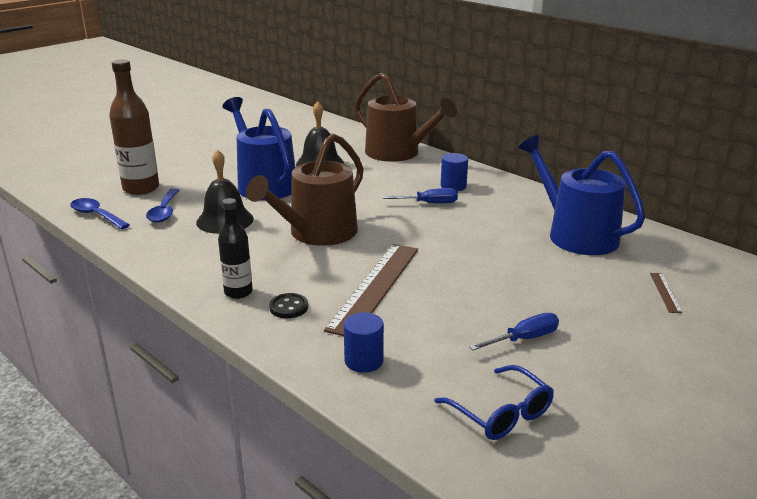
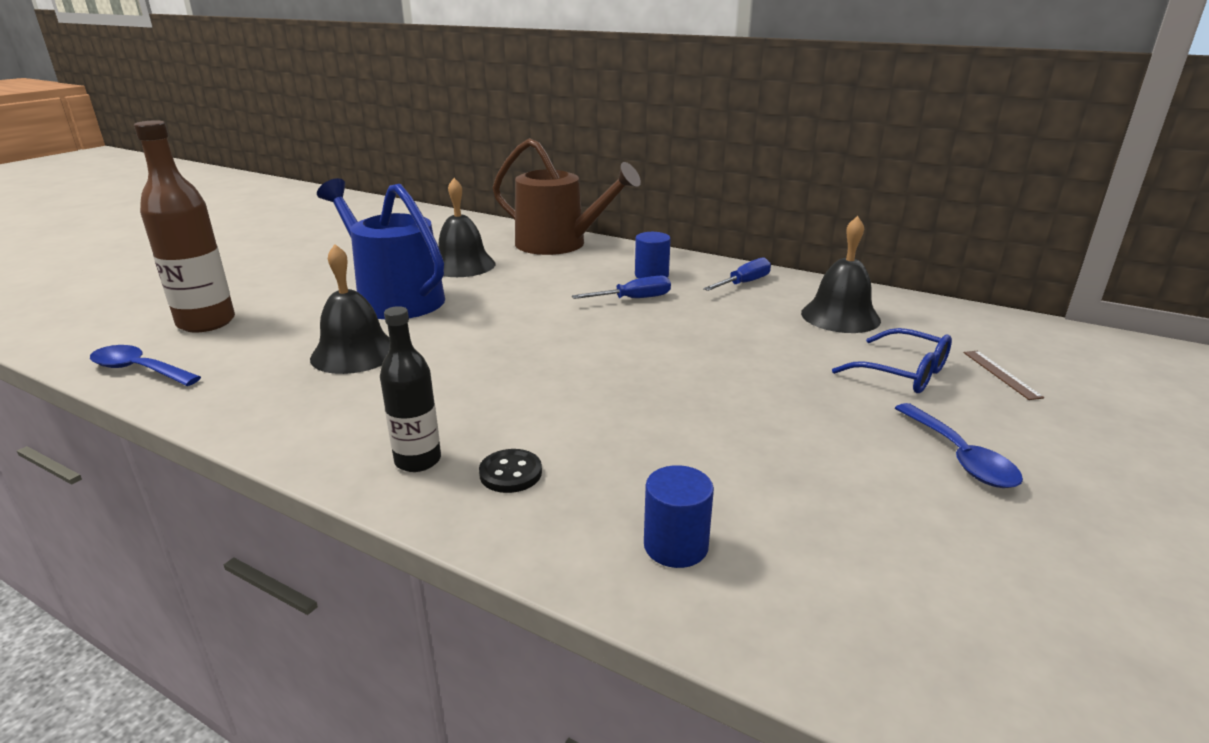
camera: 15 degrees left, 0 degrees up
blue spoon [146,188,180,223] -> blue spoon moved to [895,403,1023,488]
brown watering can [246,133,364,246] -> none
brown ruler [324,244,418,336] -> none
blue glasses [434,365,554,440] -> blue glasses moved to [832,328,952,393]
blue screwdriver [469,313,559,350] -> blue screwdriver moved to [703,258,771,291]
blue watering can [518,135,645,255] -> black bell [801,216,881,333]

